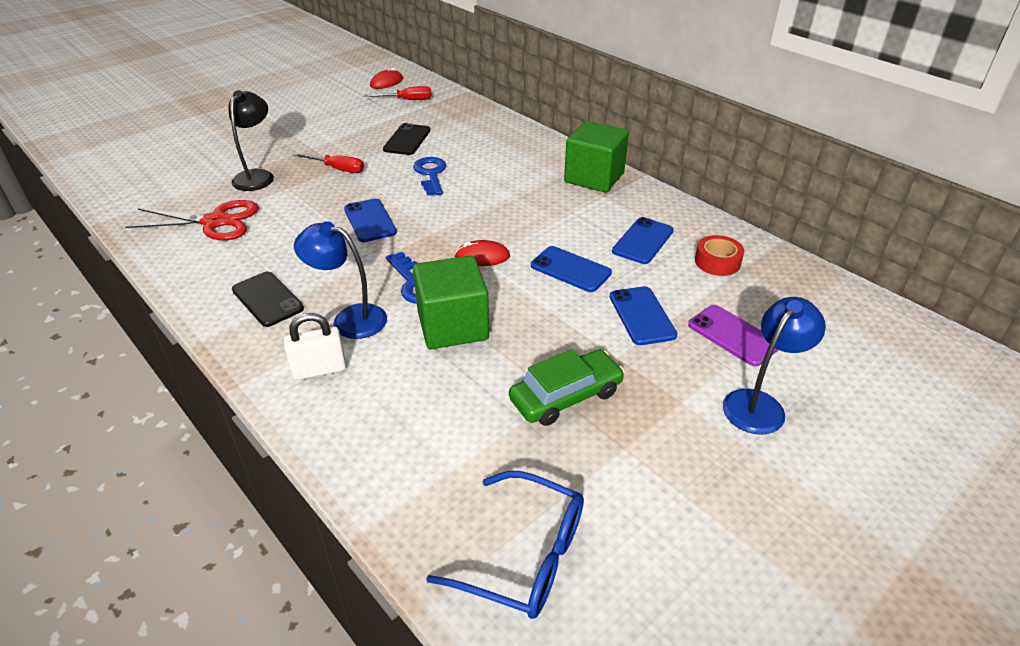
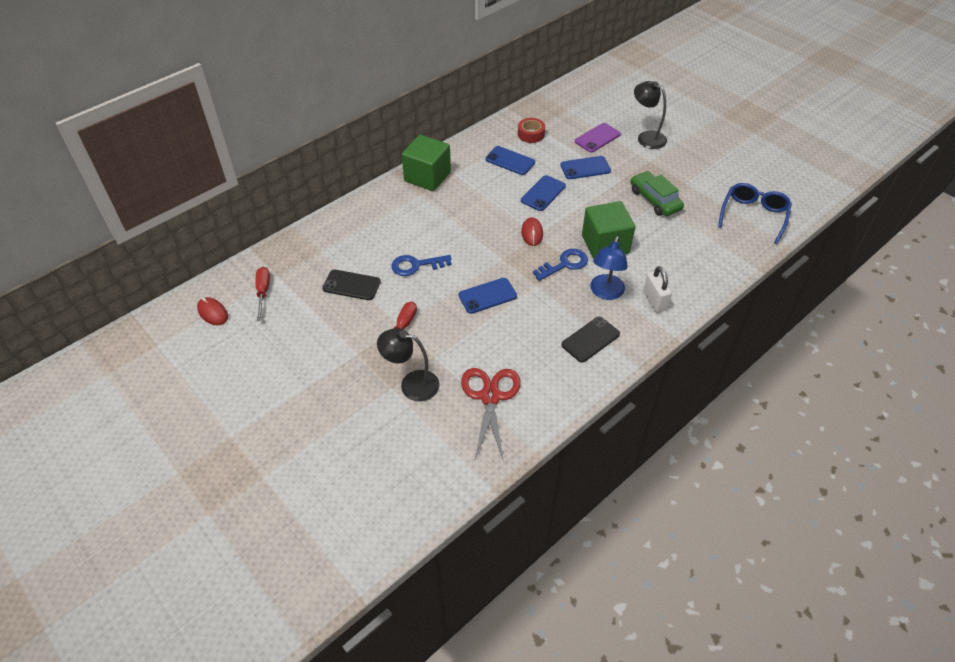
camera: 90 degrees left, 10 degrees up
blue lamp [723,297,826,435] -> black lamp [634,81,667,149]

